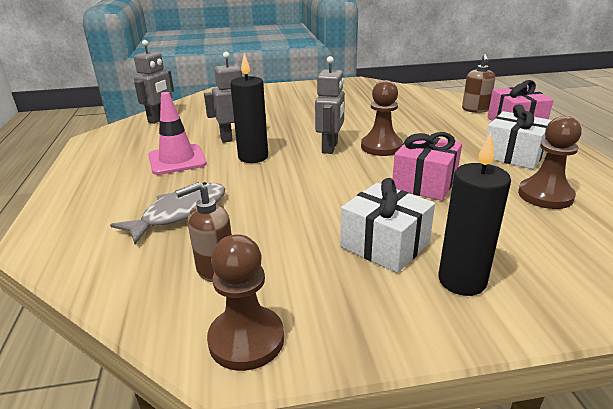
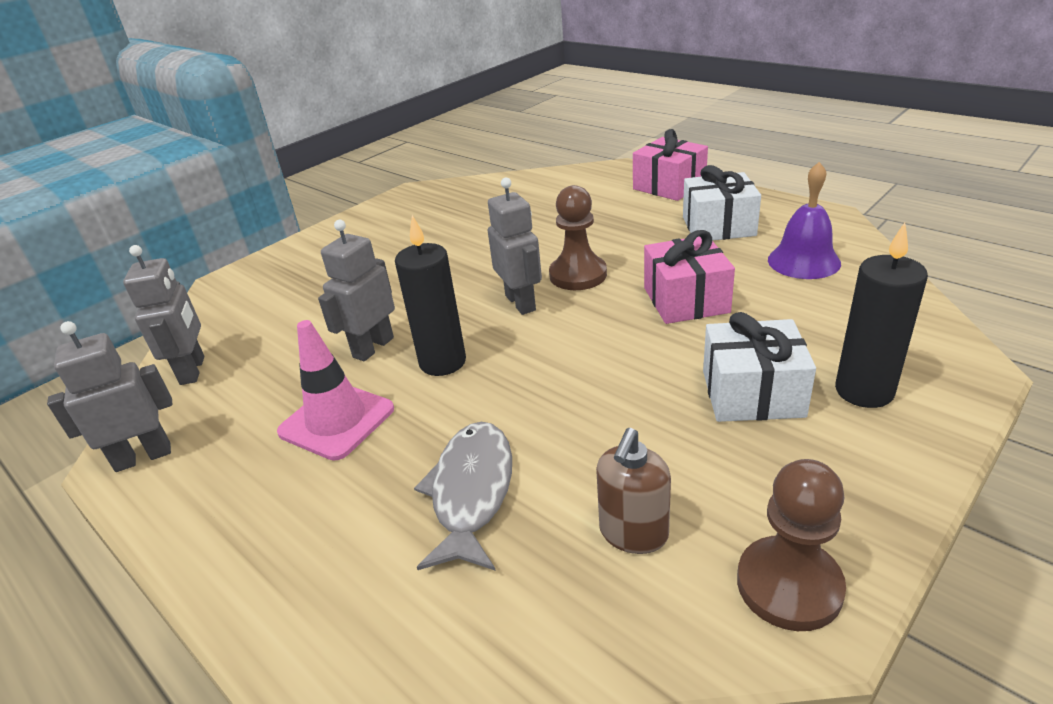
camera: 35 degrees left, 5 degrees up
brown soap dispenser [462,54,495,113] -> none
brown pawn [518,116,582,209] -> purple bell [768,162,841,279]
none -> grey robot [47,321,172,472]

